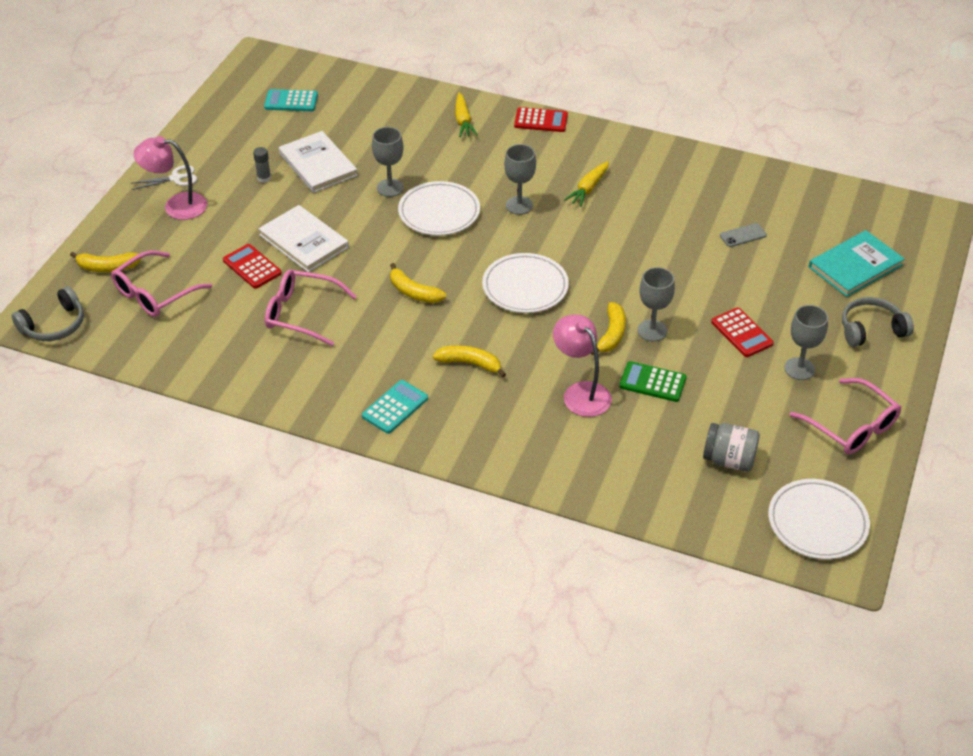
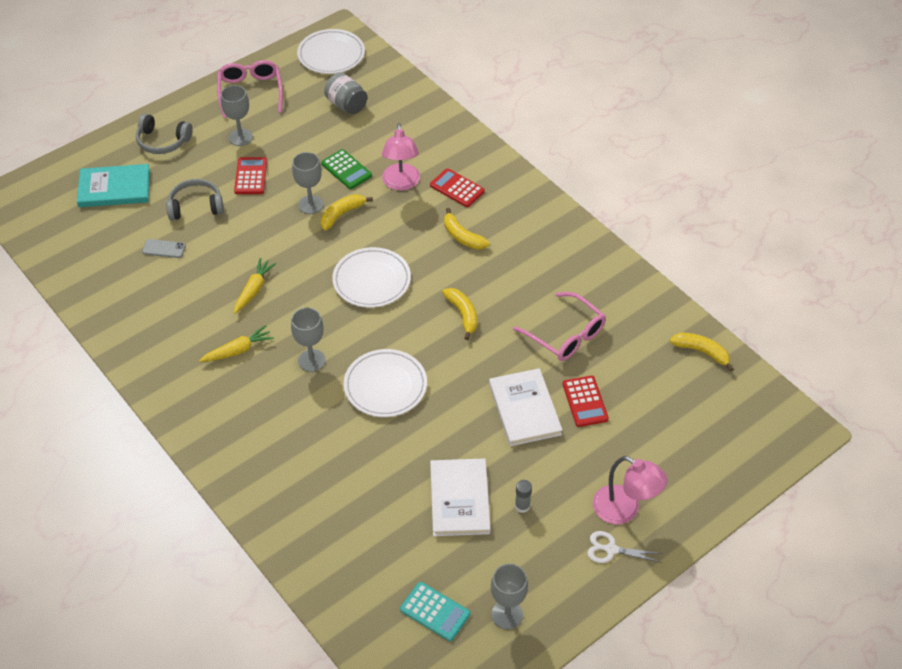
camera: 150 degrees left, 5 degrees up
grey headphones [12,286,84,341] -> grey headphones moved to [166,179,224,221]
yellow banana [70,252,141,272] -> yellow banana moved to [670,333,733,371]
pink glasses [111,250,212,317] -> none
turquoise calculator [362,380,428,434] -> none
grey goblet [372,127,404,197] -> grey goblet moved to [491,564,528,629]
yellow carrot [455,92,478,137] -> yellow carrot moved to [234,258,277,314]
red calculator [514,107,568,132] -> red calculator moved to [430,168,485,207]

